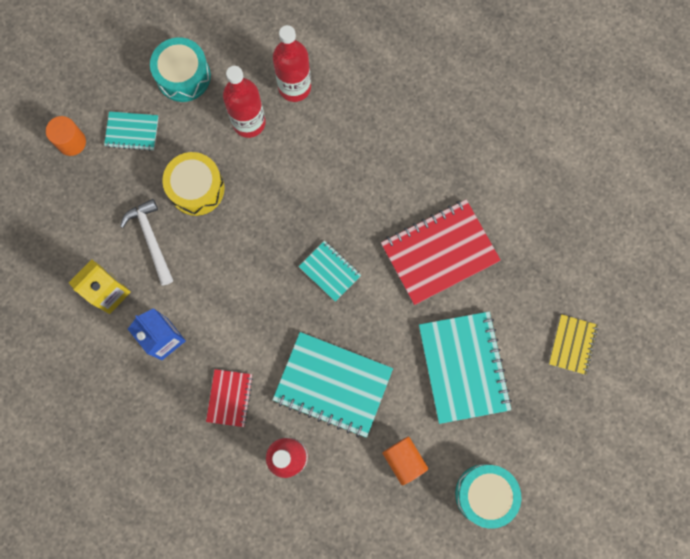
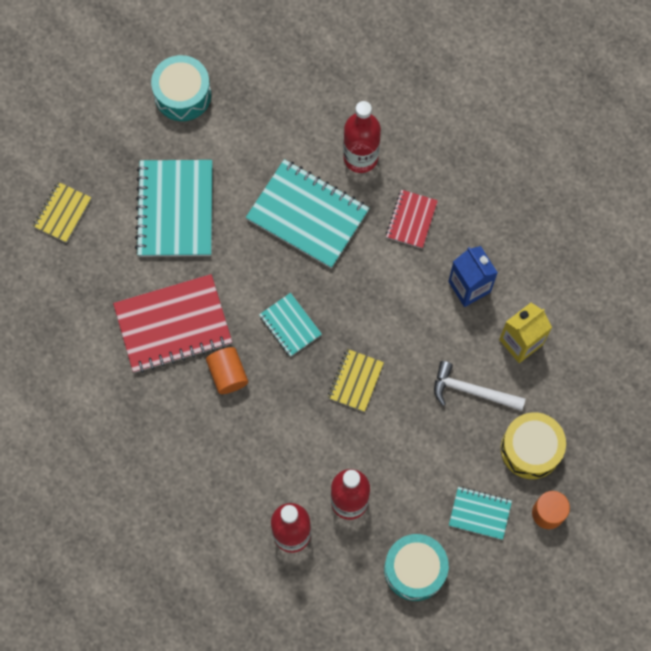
camera: 170 degrees left, 5 degrees down
white hammer [120,199,173,286] -> white hammer turned 120 degrees clockwise [434,361,526,411]
yellow drum [162,152,225,216] -> yellow drum moved to [501,412,566,479]
orange cylinder [382,437,428,485] -> orange cylinder moved to [206,347,248,394]
none -> yellow notebook [328,349,384,412]

